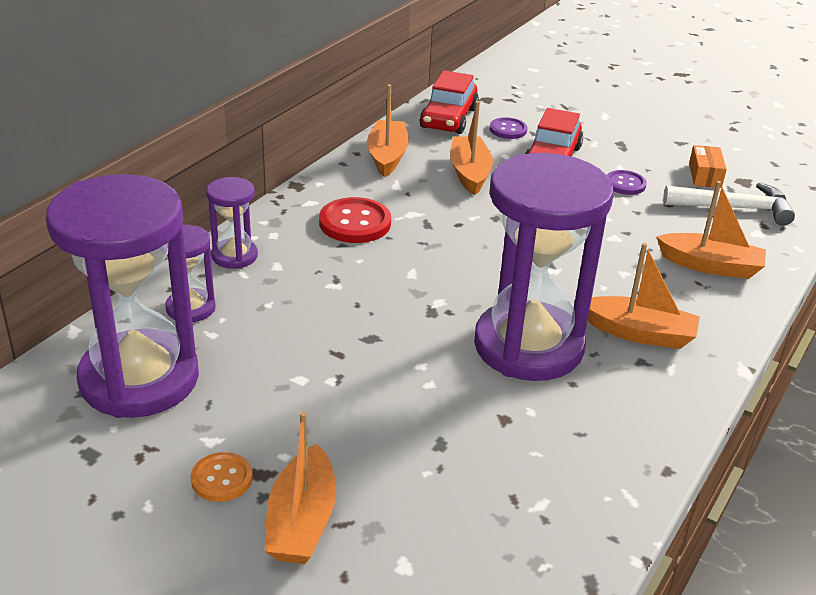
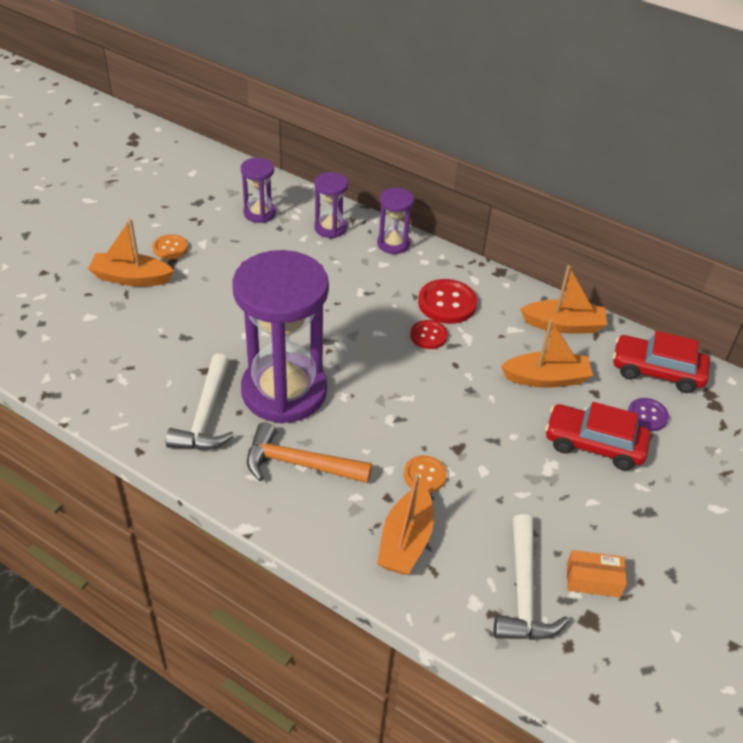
camera: 90 degrees right, 10 degrees up
purple hourglass [46,174,199,418] -> purple hourglass [241,157,276,223], size x0.46
orange boat [588,243,700,349] -> orange hammer [247,422,372,483]
purple button [607,170,647,195] -> none
none -> white hammer [166,354,234,450]
none -> orange button [404,456,447,493]
none -> red button [410,320,448,349]

